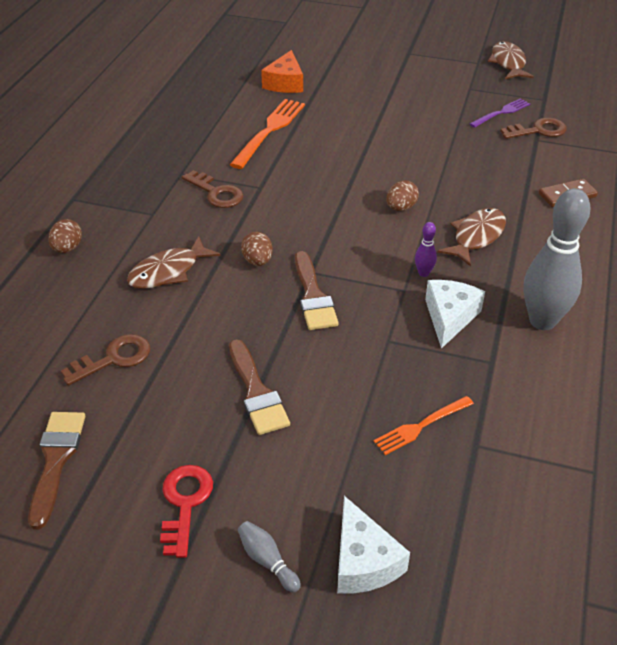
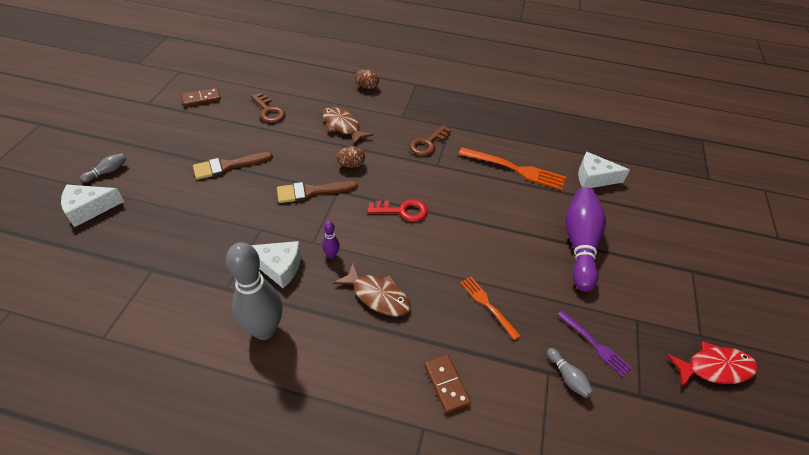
camera: 85 degrees right, 5 degrees up
brown brush [28,412,85,529] -> brown domino [181,88,221,107]
red key [160,465,213,558] -> red key moved to [367,199,428,222]
orange cheese [261,50,303,93] -> white cheese [578,152,630,188]
orange fork [374,396,474,455] -> orange fork moved to [460,276,521,340]
brown egg [386,180,419,211] -> none
brown fish [488,41,534,79] -> red fish [667,341,758,387]
brown key [500,118,567,139] -> grey bowling pin [547,348,593,398]
none -> purple bowling pin [565,187,606,292]

